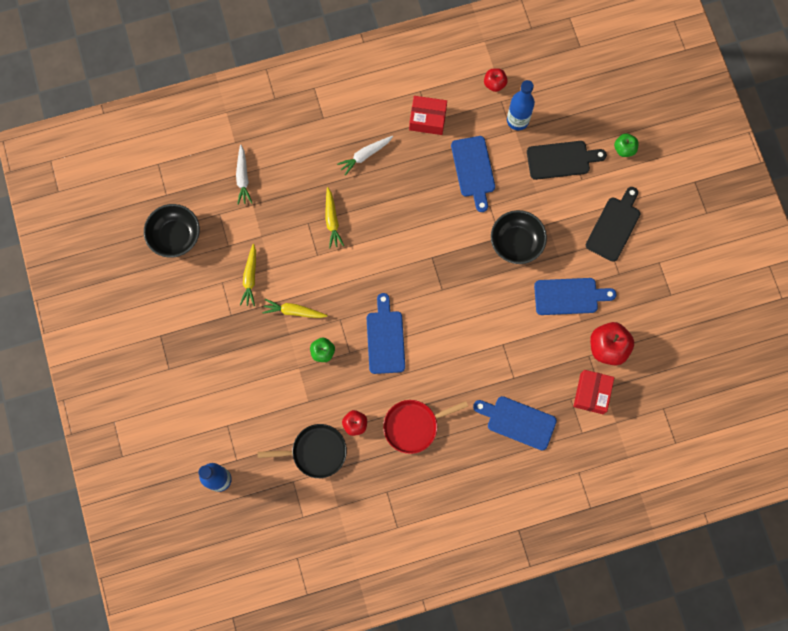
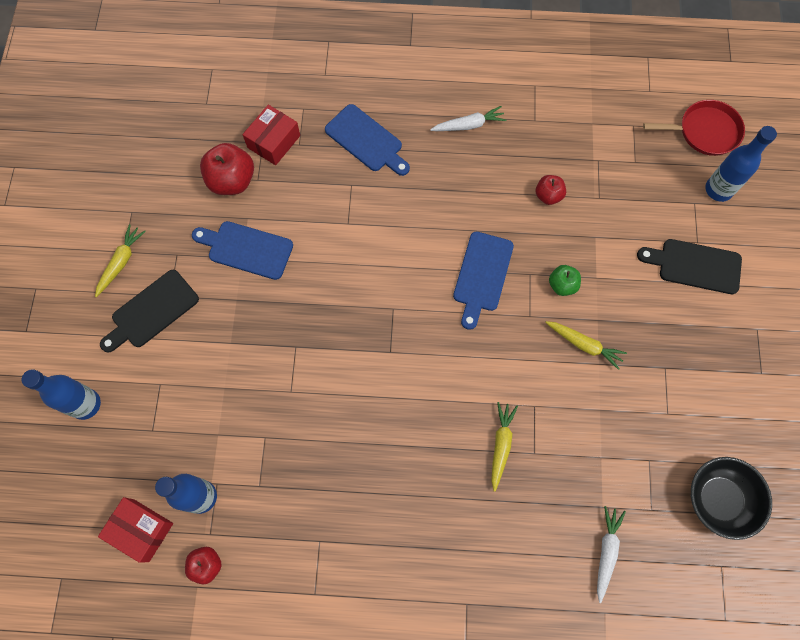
camera: 160 degrees left, 5 degrees down
yellow carrot [240,244,256,306] -> yellow carrot moved to [95,224,146,297]
black pan [257,424,347,478] -> none
white carrot [337,136,393,176] -> white carrot moved to [430,106,507,131]
red pan [383,400,468,454] -> red pan moved to [643,100,745,156]
red box [409,96,447,135] -> red box moved to [98,497,173,563]
blue cutting board [451,136,495,212] -> none
black bowl [491,210,547,264] -> none
black cutting board [527,141,607,180] -> black cutting board moved to [637,239,742,294]
green apple [614,133,639,157] -> blue bottle [22,369,101,420]

